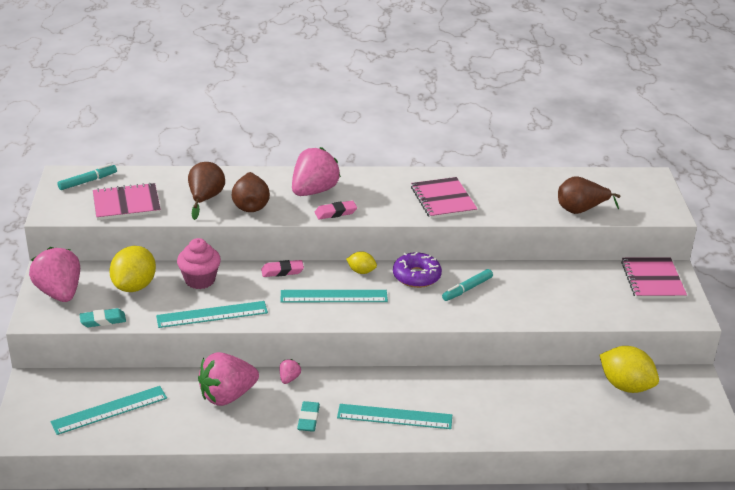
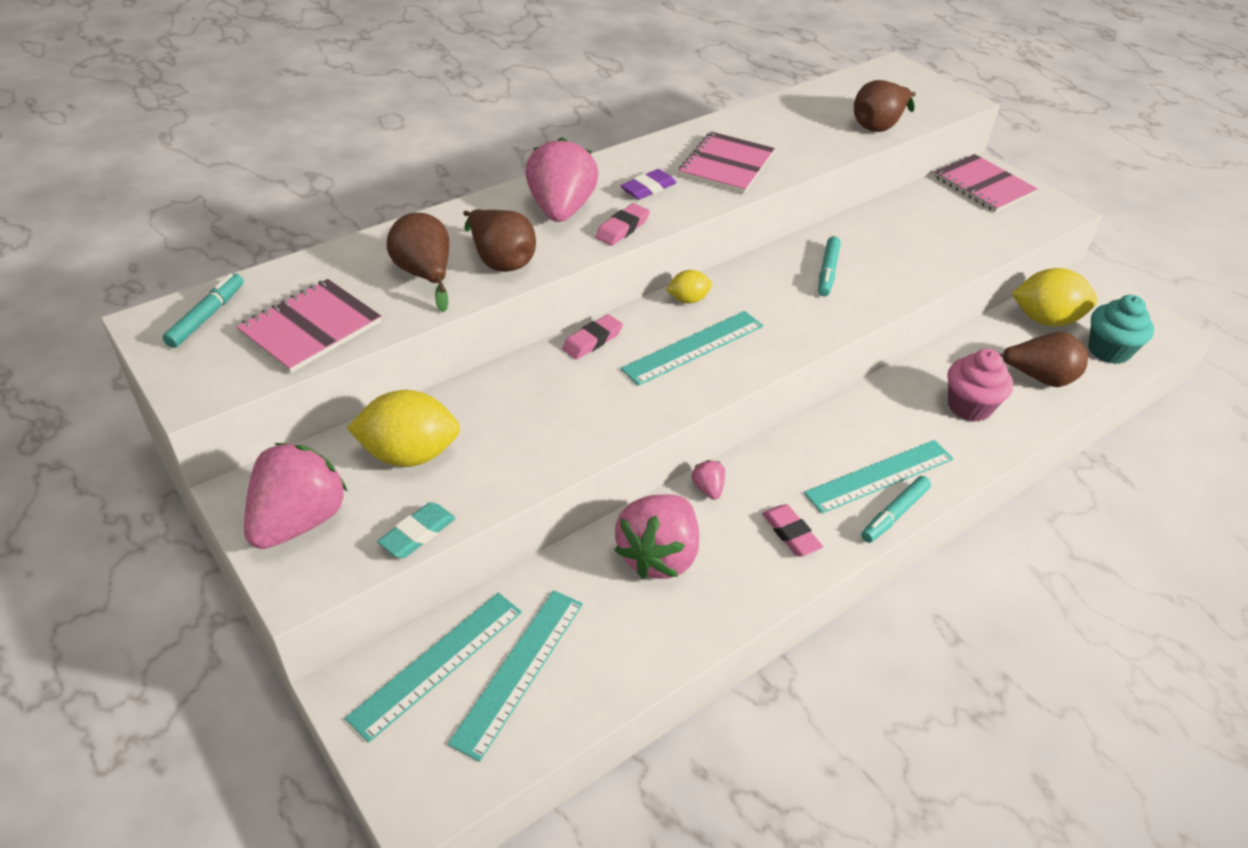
camera: 35 degrees left, 10 degrees up
pink strawberry [29,247,80,302] -> pink strawberry turned 90 degrees clockwise [244,443,348,549]
yellow lemon [109,246,156,292] -> yellow lemon turned 75 degrees counterclockwise [347,390,460,467]
turquoise ruler [156,301,268,328] -> turquoise ruler moved to [345,592,522,743]
pink cupcake [177,238,221,289] -> pink cupcake moved to [948,349,1013,422]
turquoise eraser [297,401,320,432] -> pink eraser [762,504,823,557]
purple donut [393,252,442,288] -> none
pink notebook [411,177,477,219] -> pink notebook turned 75 degrees clockwise [679,131,775,194]
none -> purple eraser [620,169,677,200]
none -> turquoise marker [861,476,931,543]
none -> brown pear [1000,332,1088,387]
none -> turquoise cupcake [1088,295,1154,364]

